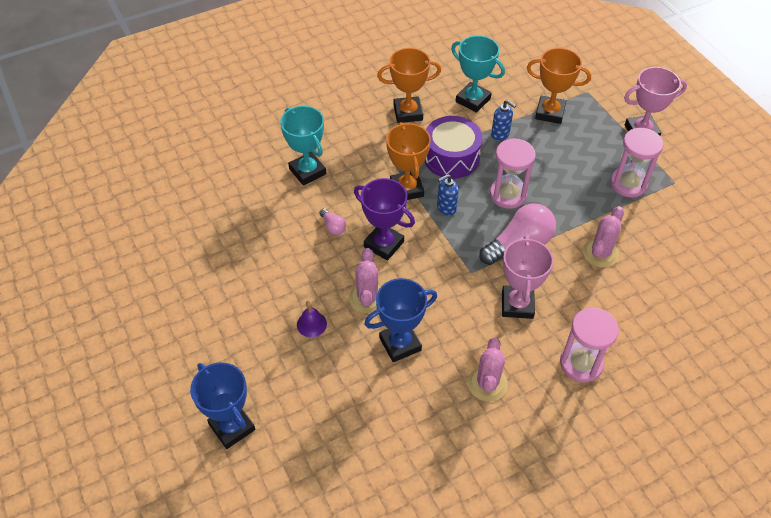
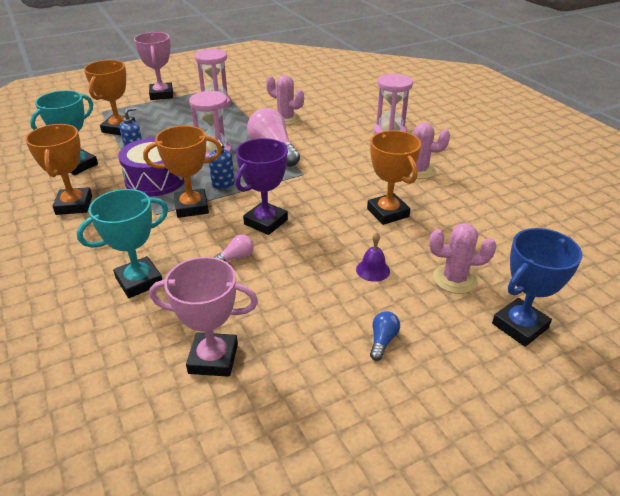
camera: 90 degrees left, 15 degrees down
pink cactus [349,248,381,313] -> pink cactus moved to [429,223,497,294]
blue trophy [365,278,437,362] -> orange trophy [367,130,421,225]
pink trophy [502,235,553,319] -> pink trophy moved to [149,257,258,377]
none -> blue light bulb [370,311,400,361]

